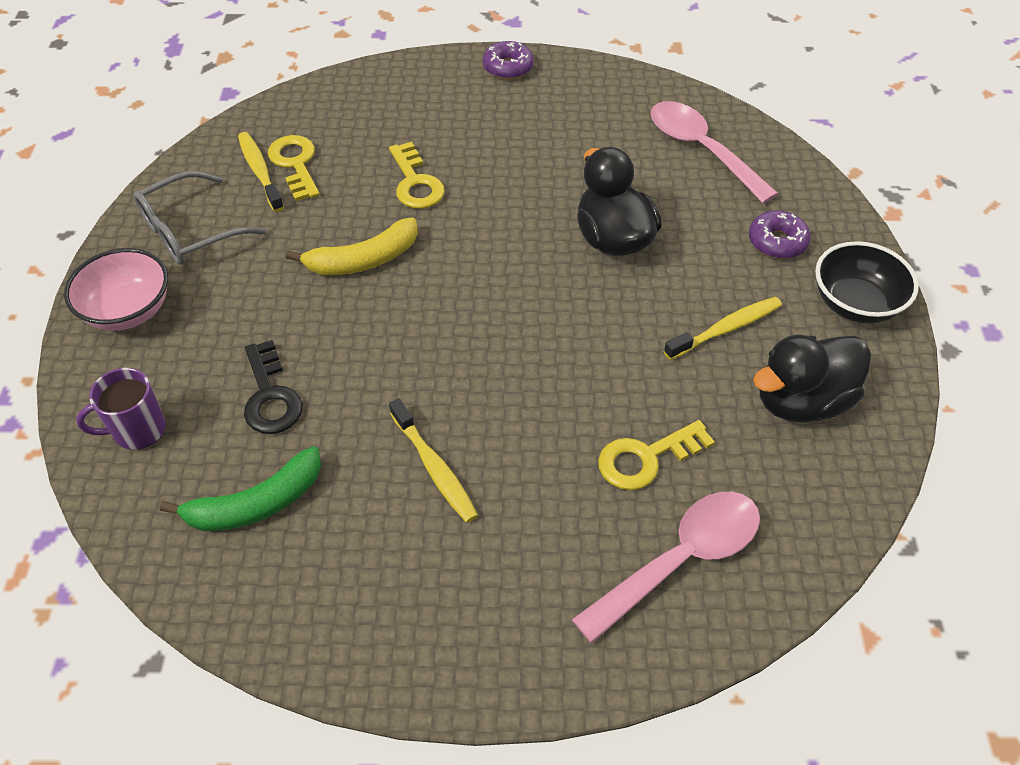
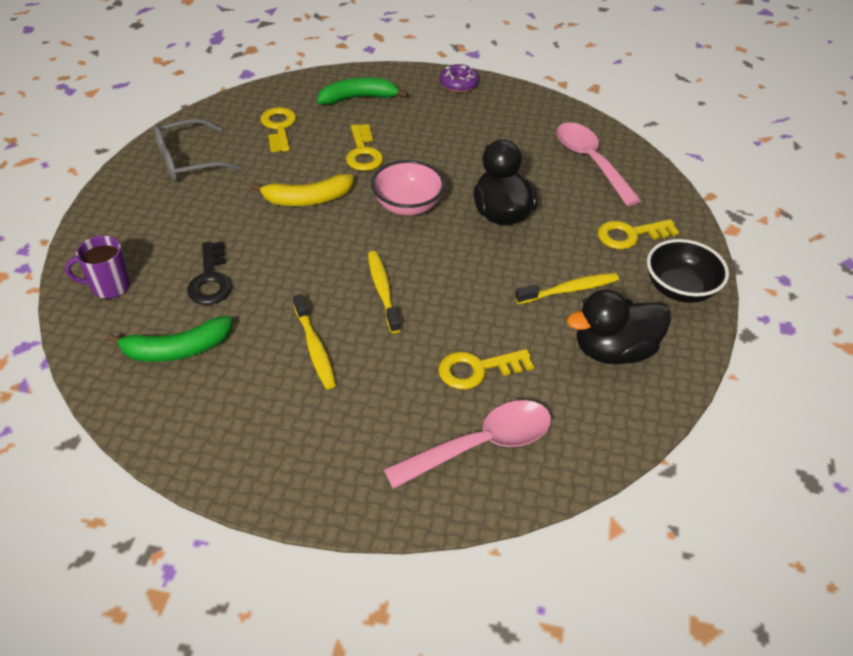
camera: 10 degrees right, 5 degrees down
pink bowl [64,248,168,331] -> pink bowl moved to [371,160,445,215]
yellow toothbrush [238,132,284,212] -> yellow toothbrush moved to [368,251,401,333]
purple donut [749,211,811,259] -> yellow key [598,219,679,249]
none -> green banana [317,77,409,105]

